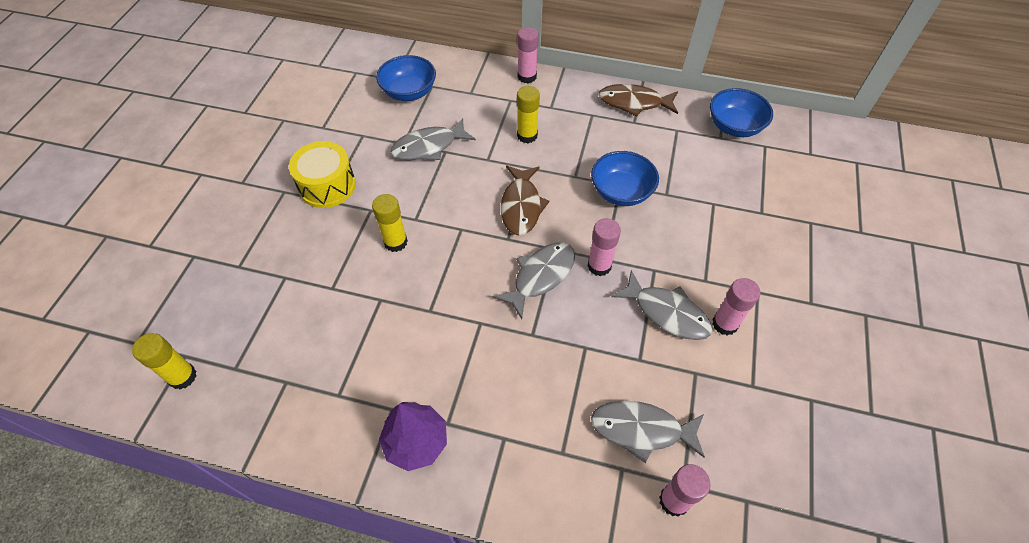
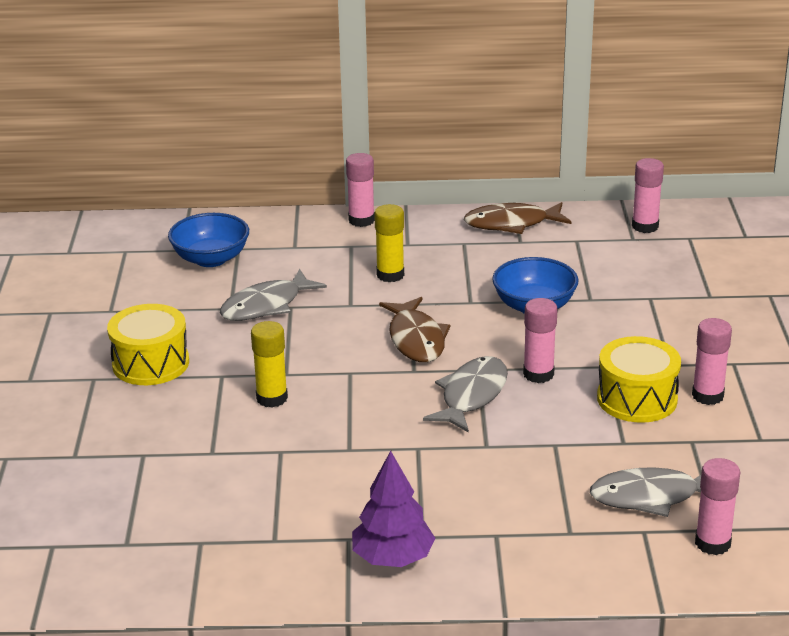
camera: 15 degrees left, 25 degrees down
yellow glue stick [132,333,197,390] -> none
grey fish [611,270,712,340] -> yellow drum [597,336,681,423]
blue bowl [710,88,773,137] -> pink glue stick [632,158,664,233]

